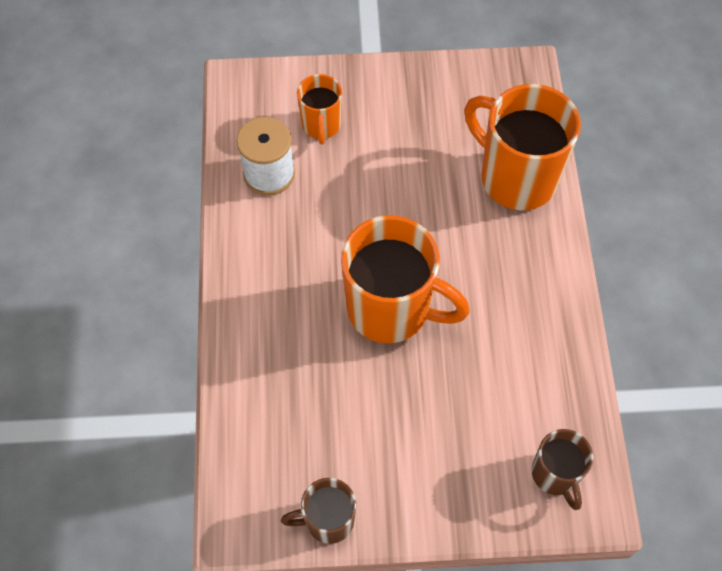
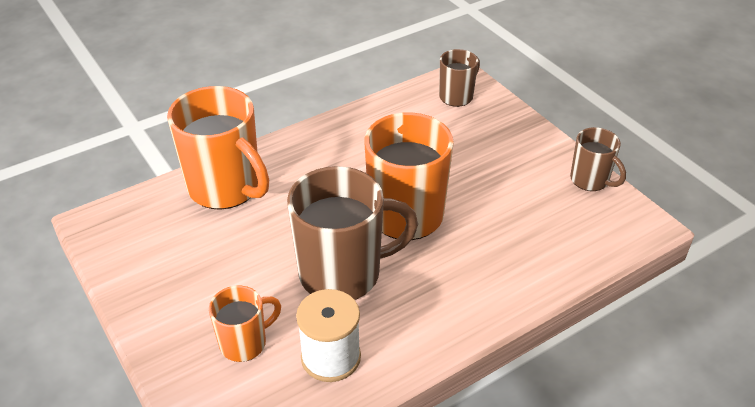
camera: 120 degrees left, 20 degrees down
orange mug [464,84,581,210] -> orange mug turned 60 degrees counterclockwise [167,86,269,210]
none -> brown mug [287,166,418,300]

